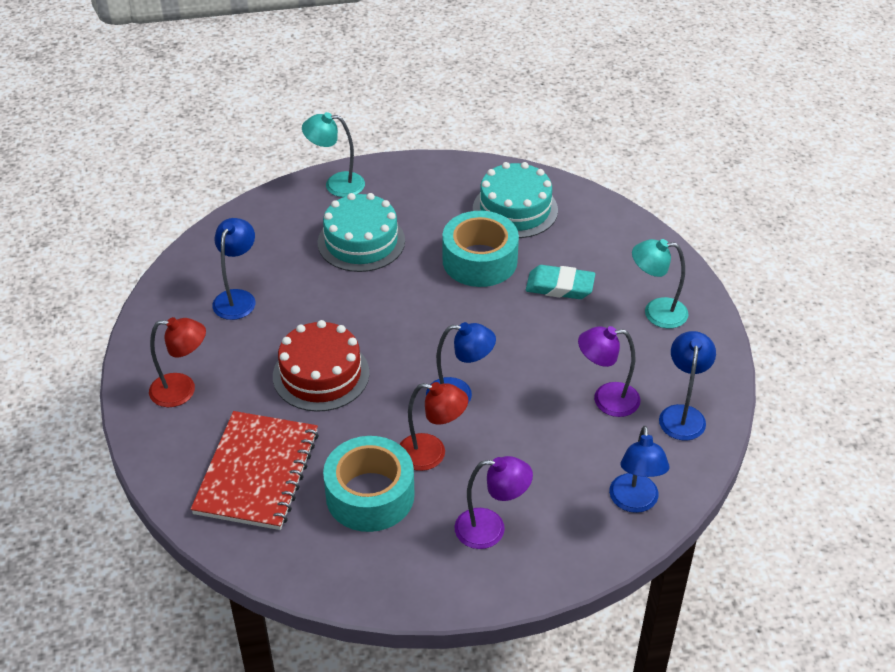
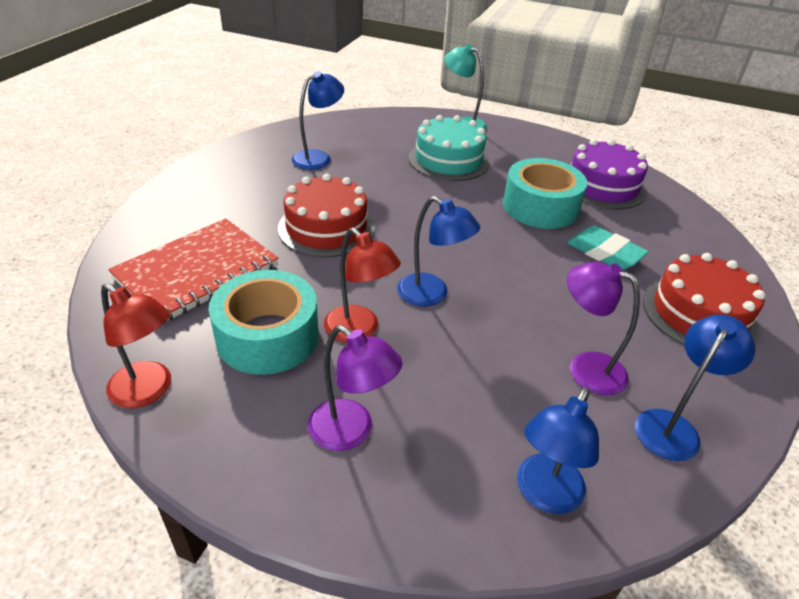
camera: 30 degrees right, 5 degrees down
red lamp [149,317,206,407] -> red lamp moved to [101,283,171,408]
turquoise cake [473,162,558,238] -> purple cake [571,139,648,209]
turquoise lamp [632,239,689,328] -> red cake [643,253,765,345]

